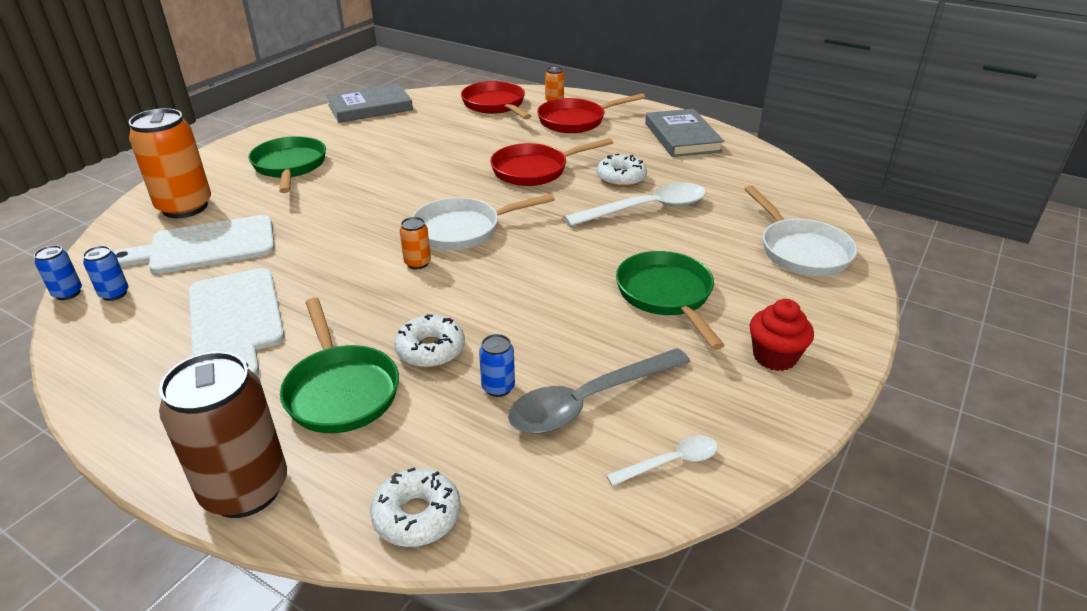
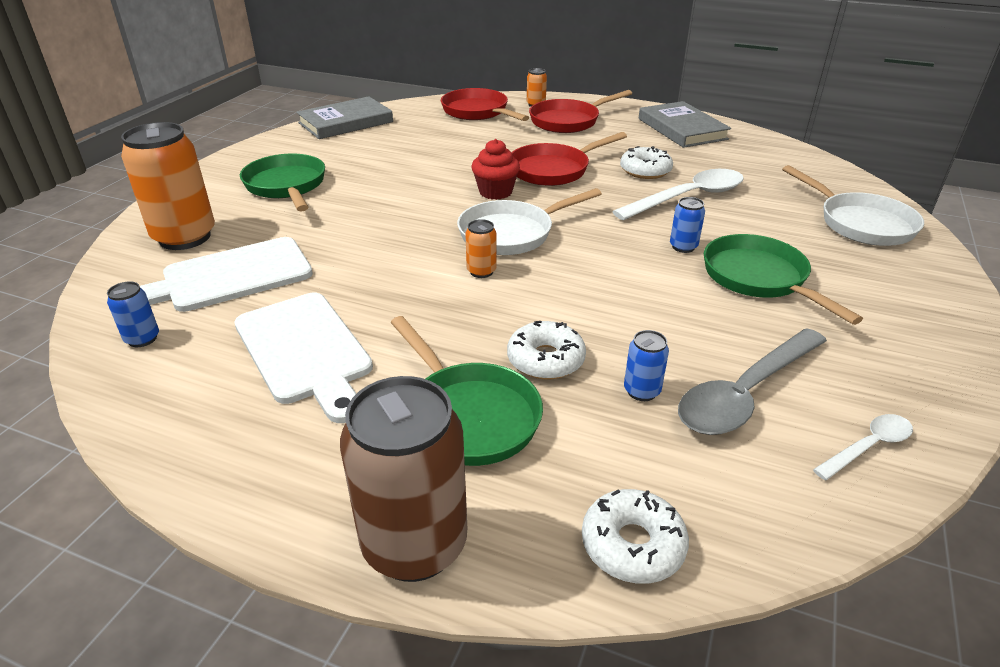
camera: 10 degrees left, 0 degrees up
blue can [34,245,82,300] -> blue can moved to [670,197,705,253]
red cupcake [750,299,814,371] -> red cupcake moved to [471,139,520,200]

